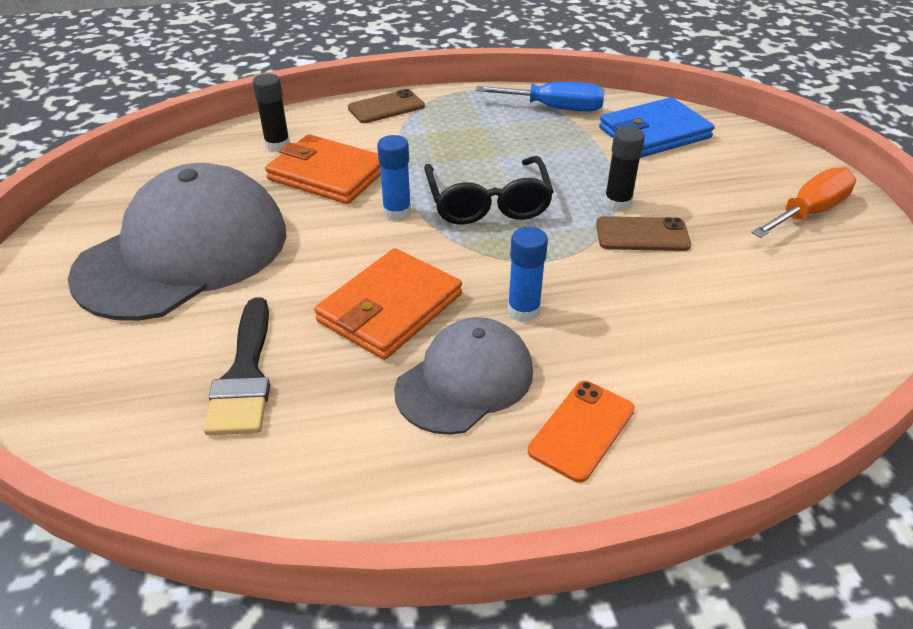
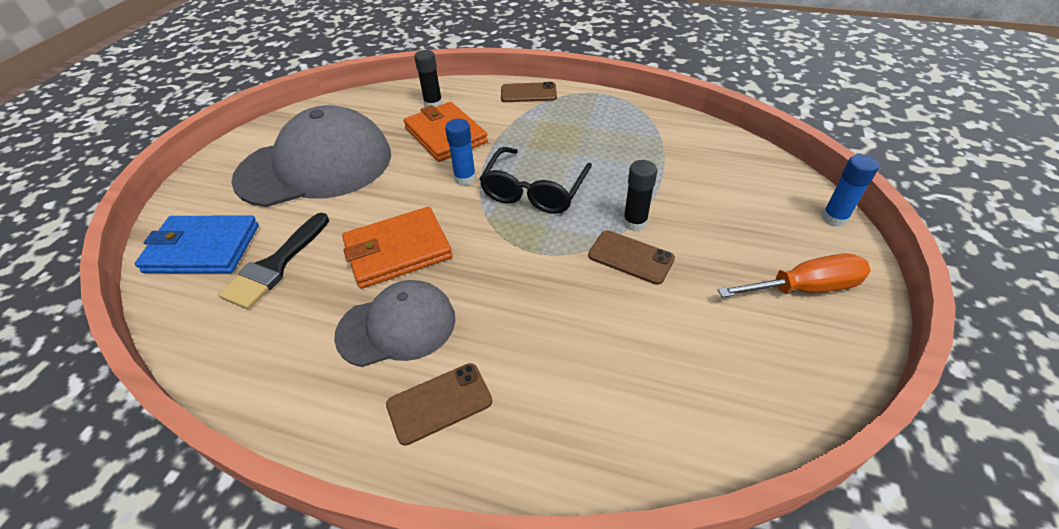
camera: 30 degrees right, 5 degrees up
blue screwdriver [476,82,605,112] -> none
blue glue stick [508,227,548,322] -> blue glue stick moved to [821,154,879,227]
orange phone [528,381,635,483] -> brown phone [386,363,493,446]
blue wallet [599,97,715,158] -> blue wallet moved to [135,216,259,273]

